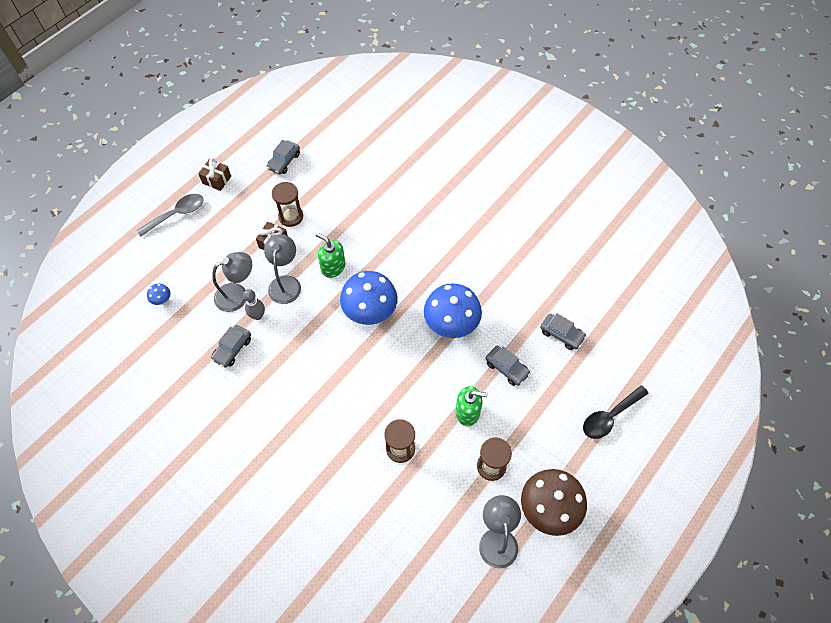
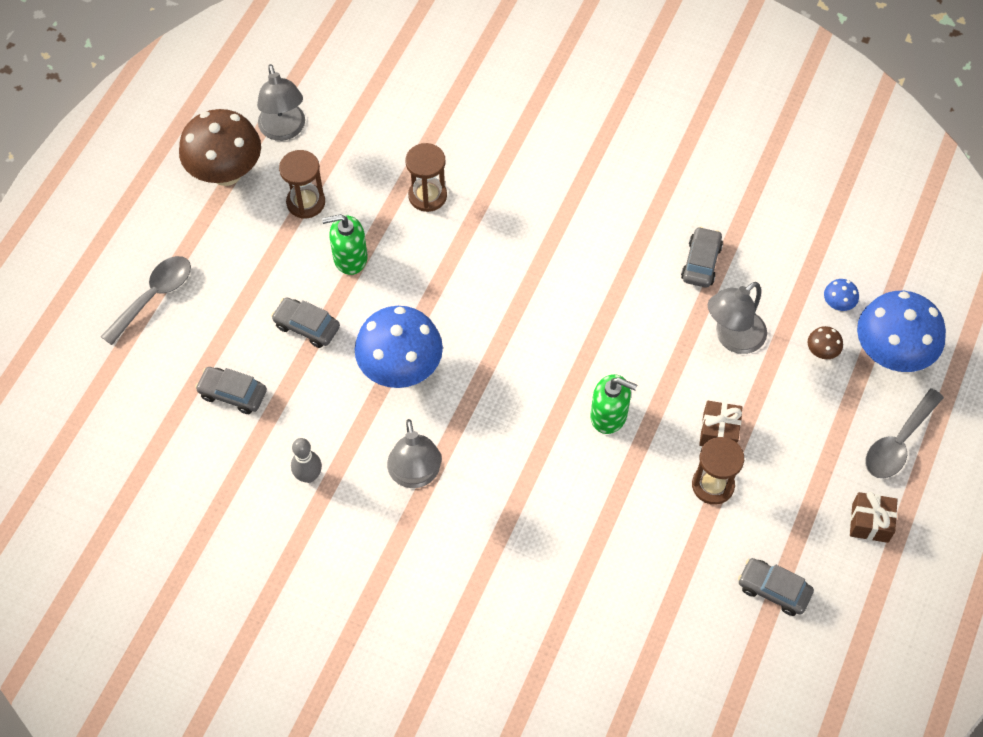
camera: 165 degrees right, 0 degrees up
grey bowling pin [243,289,265,320] -> grey bowling pin moved to [291,438,322,483]
grey lamp [264,234,301,304] -> grey lamp moved to [387,419,442,488]
grey car [267,140,300,174] -> grey car turned 75 degrees counterclockwise [738,558,814,616]
blue mushroom [340,271,398,325] -> blue mushroom moved to [857,291,946,372]
black spoon [583,385,649,439] -> grey spoon [101,256,191,345]
none -> brown mushroom [808,326,843,359]

